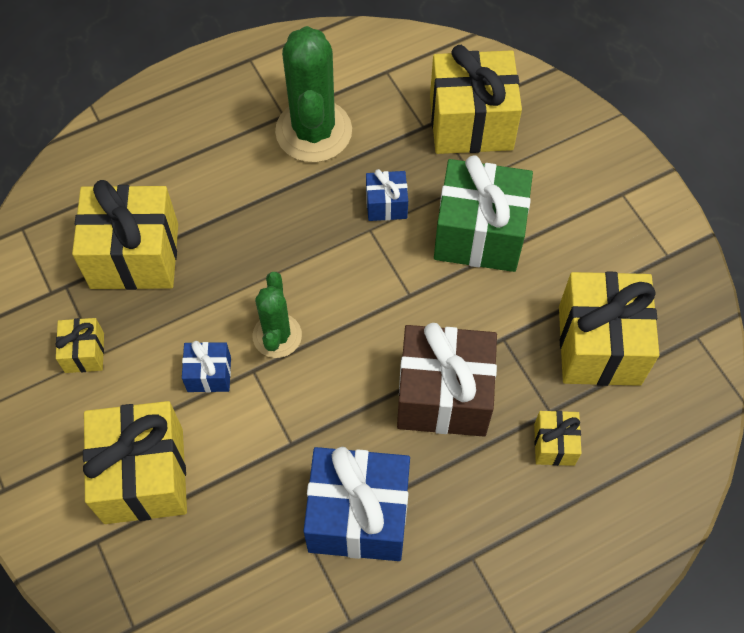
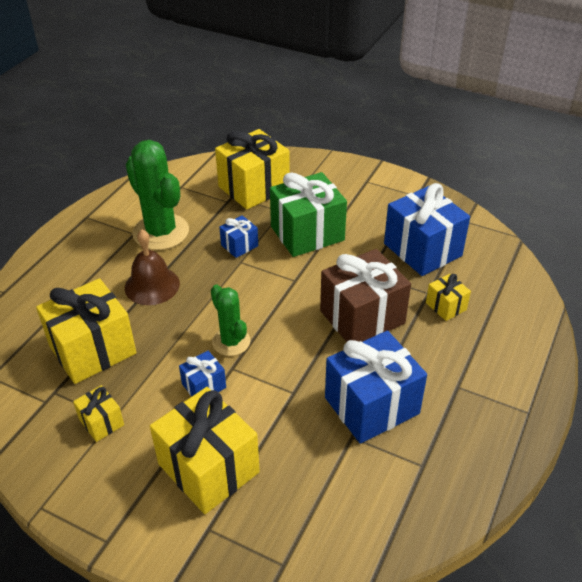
camera: 35 degrees left, 20 degrees down
yellow gift [559,272,659,386] -> blue gift [384,183,470,276]
none -> brown bell [125,229,180,305]

